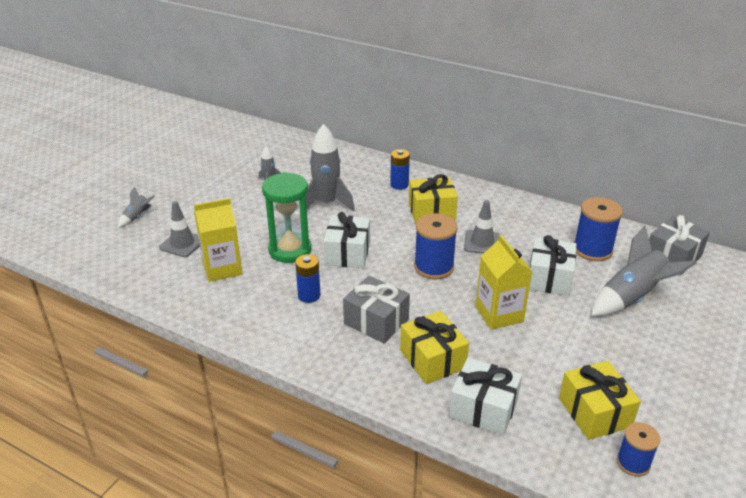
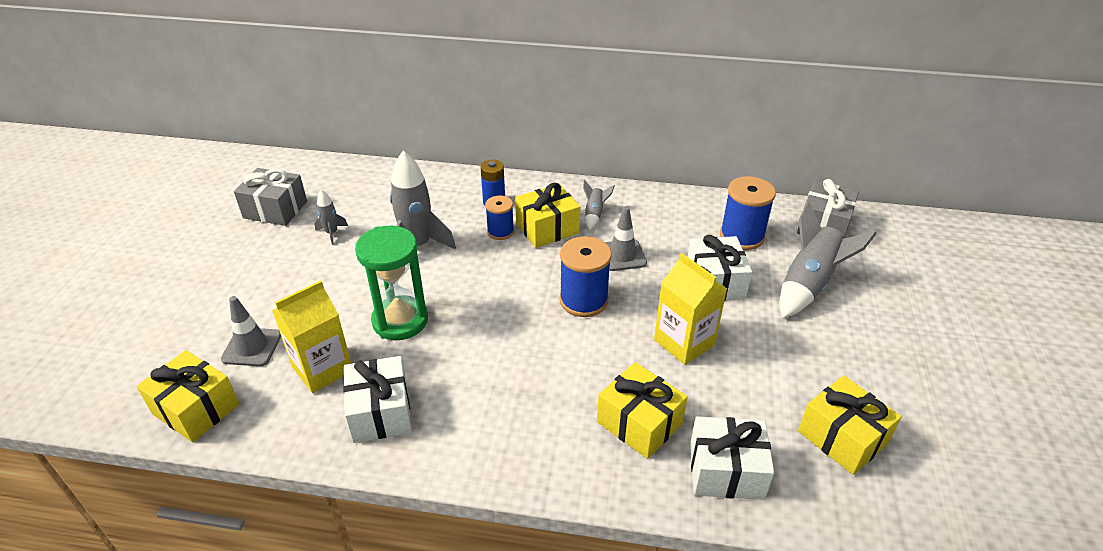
camera: 20 degrees left, 5 degrees up
grey rocket [118,186,155,228] -> grey rocket moved to [583,179,615,230]
blue battery [295,254,320,303] -> none
white gift [324,212,370,268] -> white gift moved to [343,356,412,443]
grey gift [343,276,410,344] -> grey gift moved to [234,168,307,226]
blue spool [617,422,660,477] -> blue spool moved to [485,196,514,240]
none -> yellow gift [136,350,239,442]

